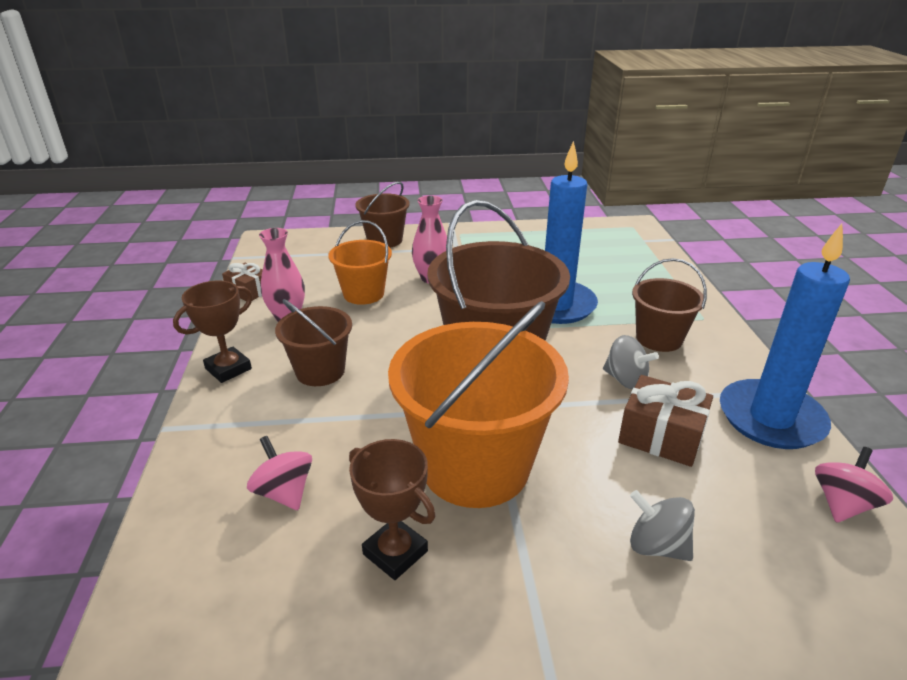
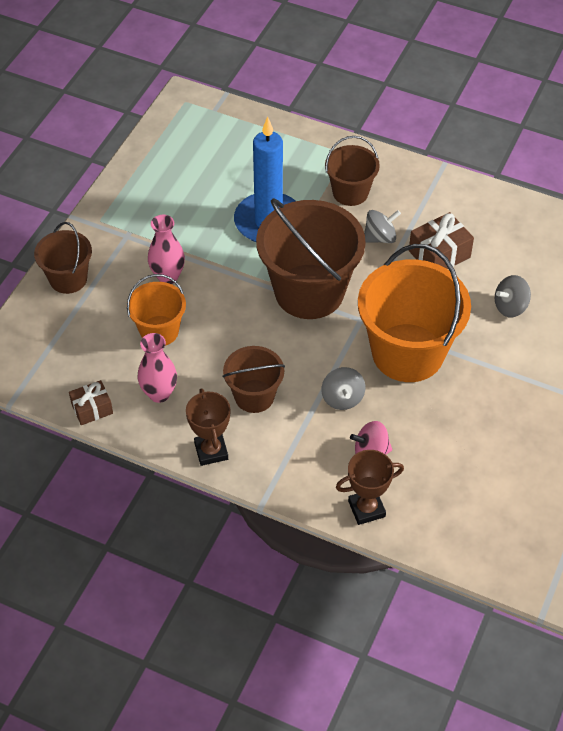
camera: 60 degrees left, 20 degrees up
brown trophy [349,439,436,580] -> brown trophy moved to [336,450,404,525]
blue candle [720,223,850,449] -> none
pink spinning top [815,447,893,523] -> none
none -> grey spinning top [321,367,365,410]

